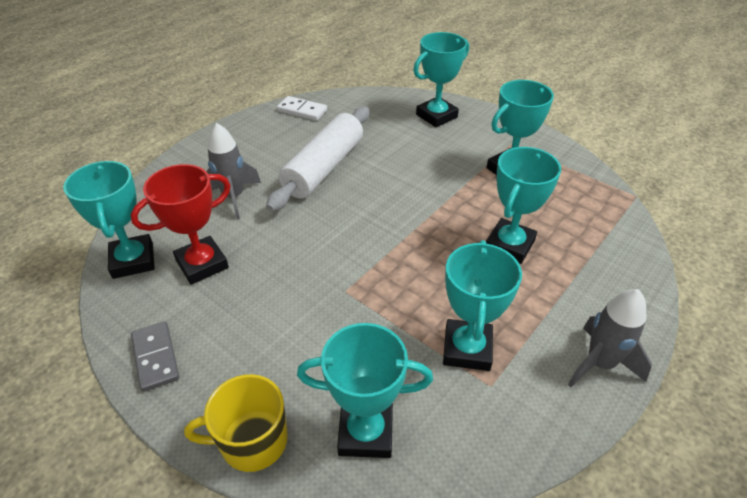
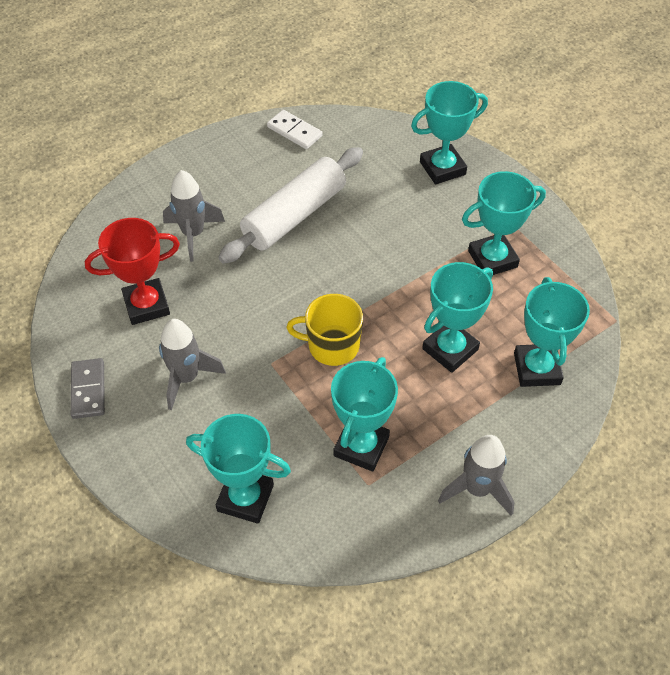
camera: 15 degrees right, 10 degrees up
turquoise trophy [63,161,155,279] -> turquoise trophy moved to [514,277,590,387]
yellow mug [184,374,288,472] -> yellow mug moved to [286,294,363,366]
none -> grey rocket [159,319,226,410]

